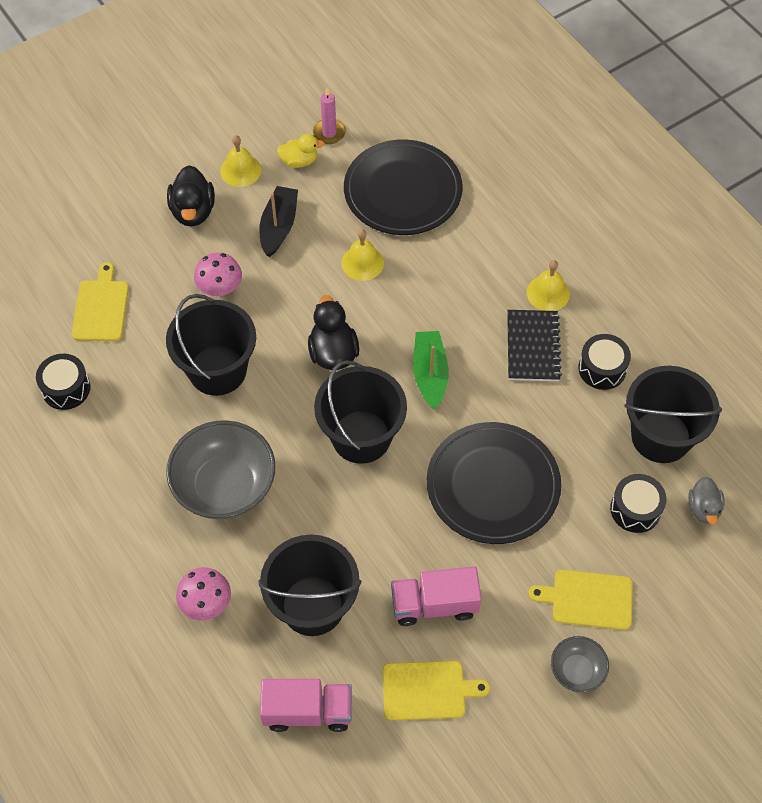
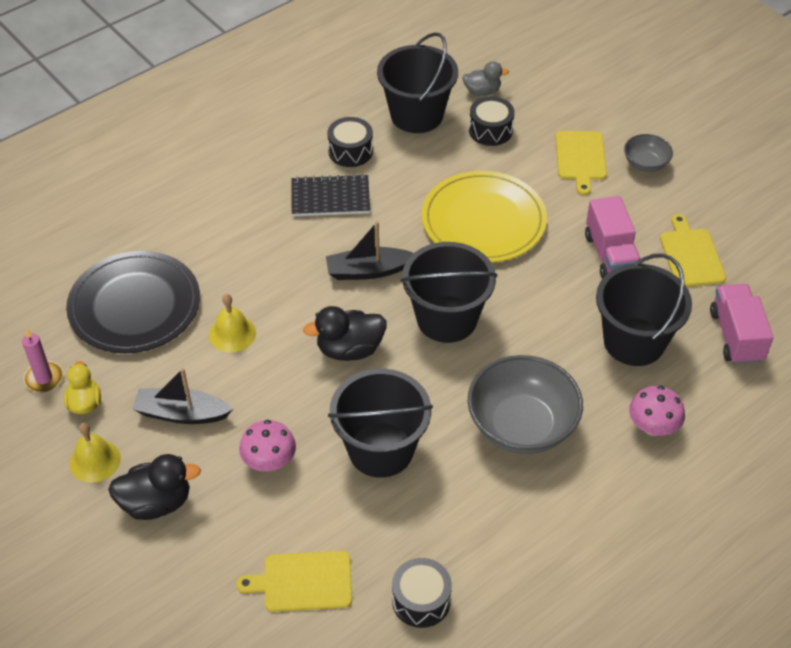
camera: 95 degrees left, 10 degrees down
green boat [413,331,449,410] -> black boat [326,221,413,280]
black plate [427,422,561,544] -> yellow plate [422,171,547,262]
yellow bell [527,260,570,311] -> none

